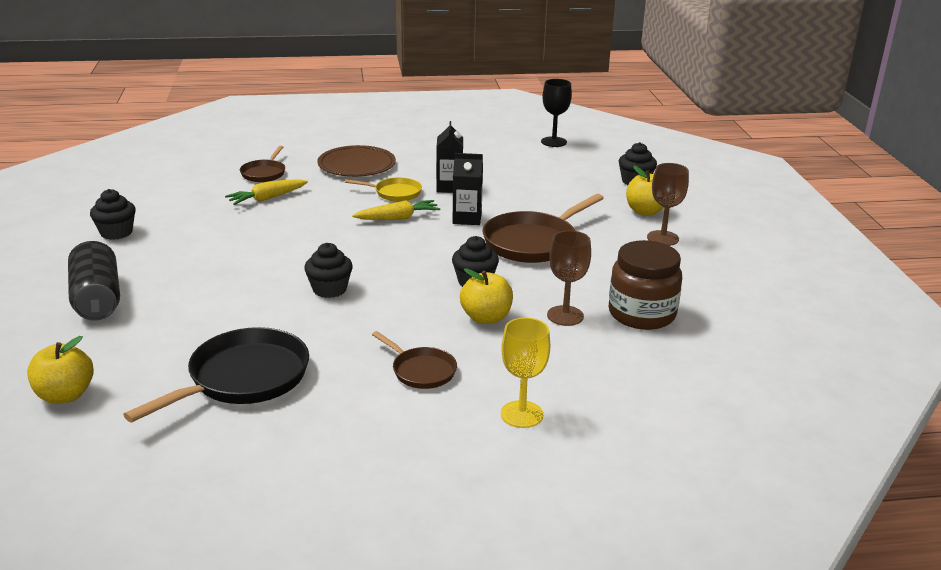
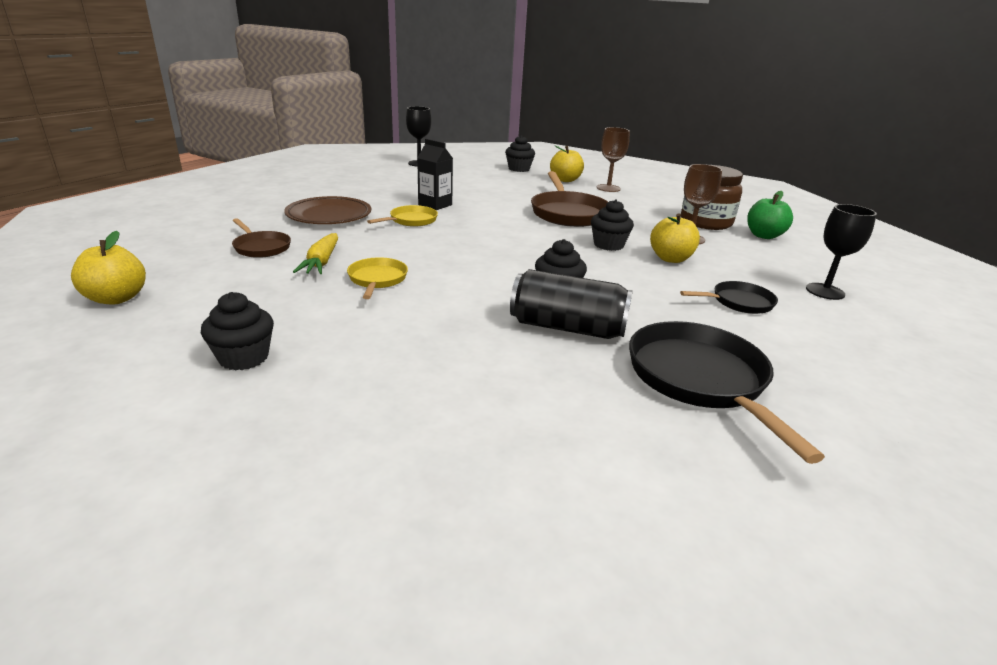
camera: 55 degrees left, 0 degrees up
yellow apple [27,336,94,404] -> yellow apple moved to [71,231,146,305]
black can [68,241,120,321] -> black can moved to [510,269,633,339]
yellow carrot [352,200,441,220] -> none
brown pan [372,331,457,389] -> black pan [680,281,778,314]
black carton [453,153,483,225] -> none
yellow goblet [501,318,550,428] -> black goblet [806,204,877,300]
none -> yellow pan [347,257,408,299]
none -> green apple [747,191,793,239]

